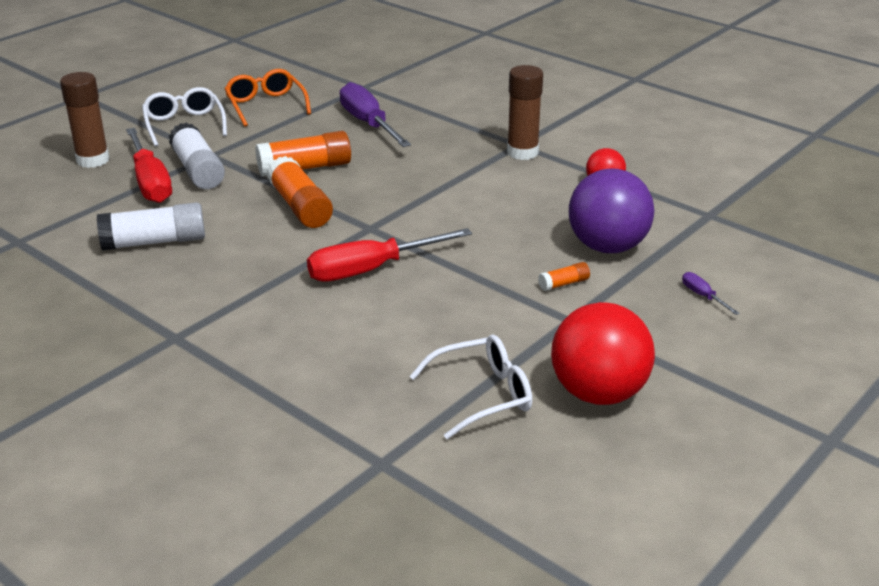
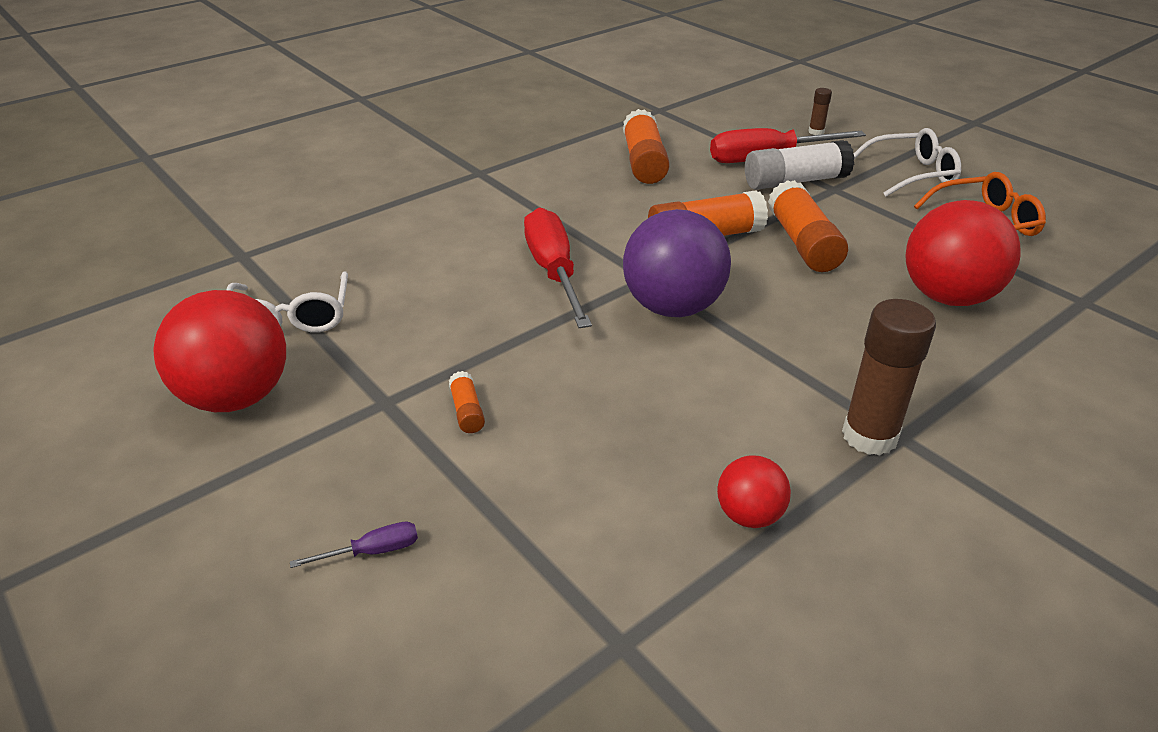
camera: 100 degrees right, 5 degrees up
brown glue stick [60,72,109,168] -> brown glue stick [808,88,832,135], size x0.47
white glue stick [97,202,205,251] -> orange glue stick [623,109,670,184]
purple screwdriver [340,82,411,147] -> red ball [905,200,1021,306]
purple ball [569,168,654,253] -> purple ball moved to [623,209,731,317]

